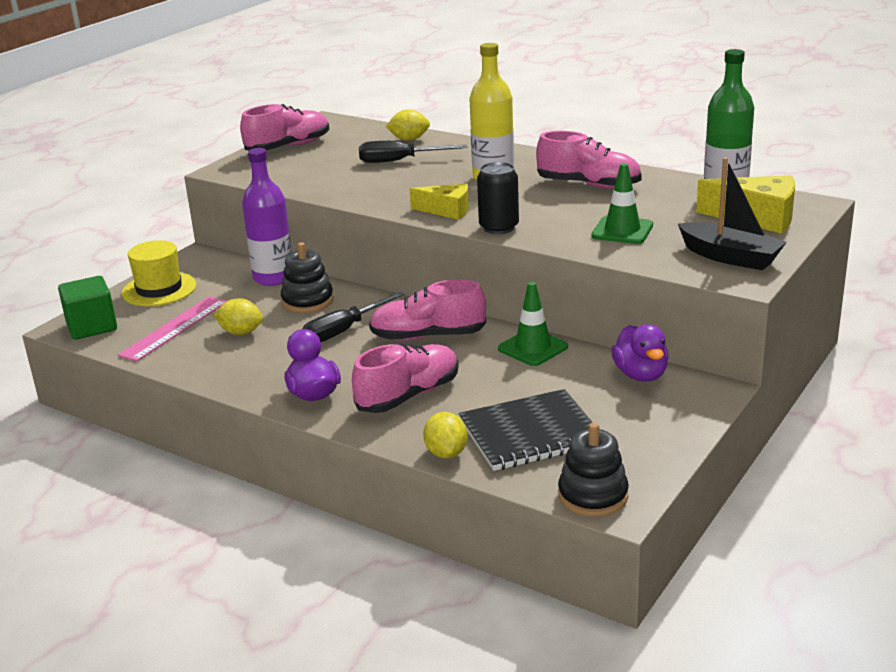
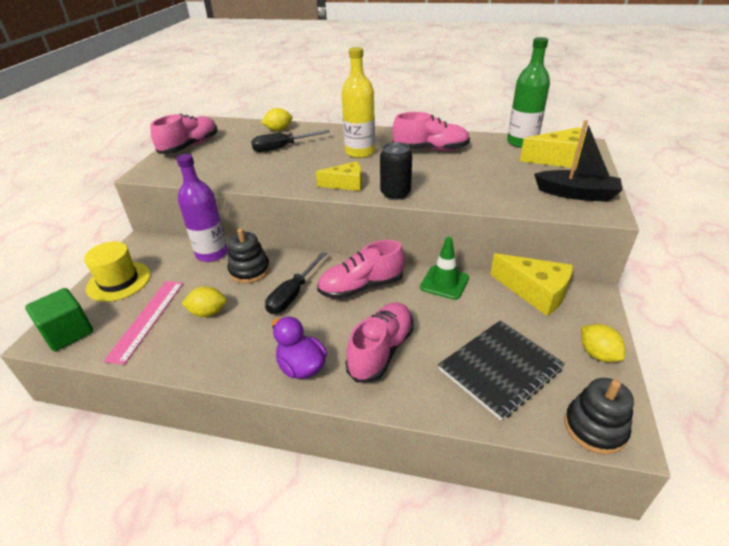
camera: 20 degrees left, 10 degrees up
yellow lemon [423,412,468,458] -> yellow lemon moved to [581,324,626,362]
green traffic cone [591,163,653,244] -> none
purple duck [611,324,669,381] -> yellow cheese [490,253,573,316]

